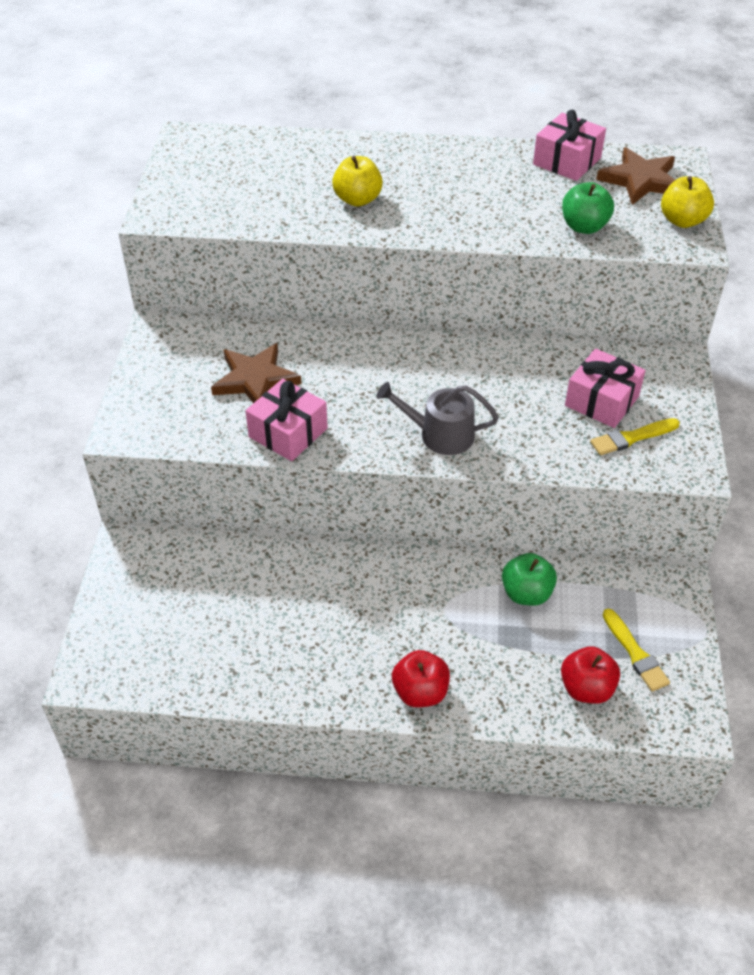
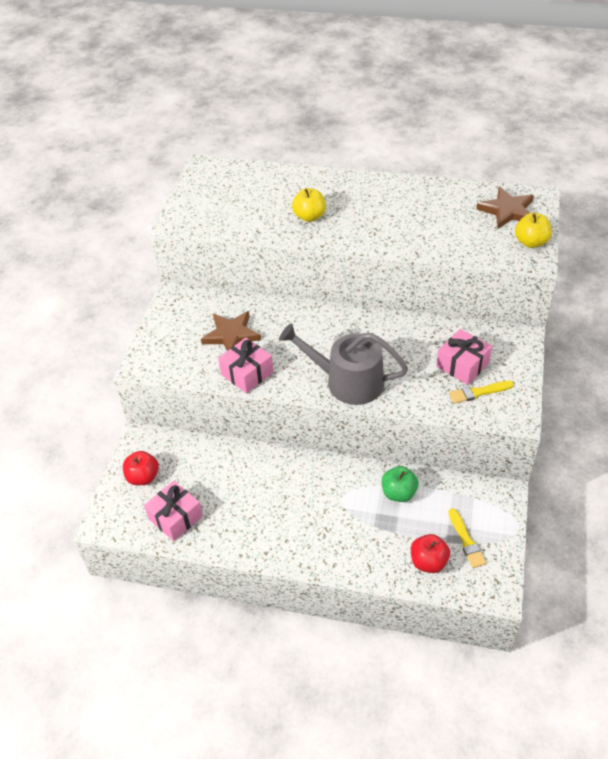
camera: 10 degrees right, 0 degrees up
grey watering can [376,382,499,455] -> grey watering can [279,323,408,405], size x1.57
red apple [392,650,450,707] -> red apple moved to [123,451,159,485]
pink gift [533,110,606,181] -> pink gift moved to [144,481,203,541]
green apple [562,182,614,234] -> none

